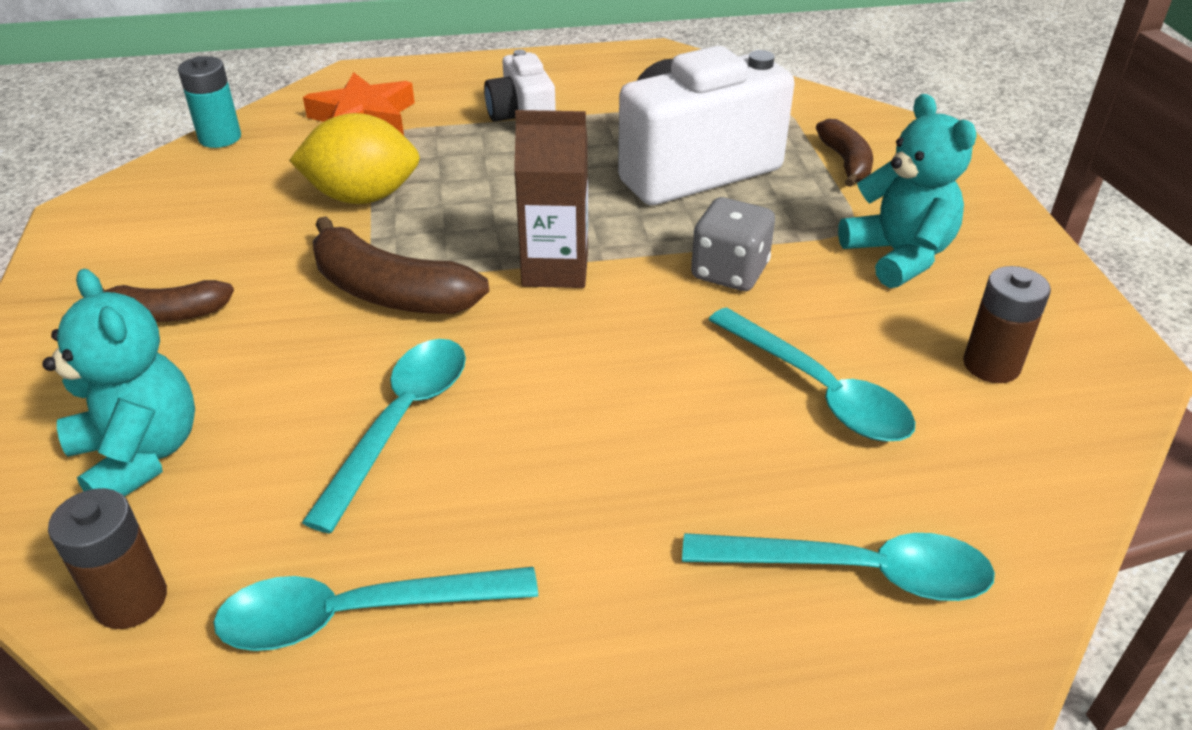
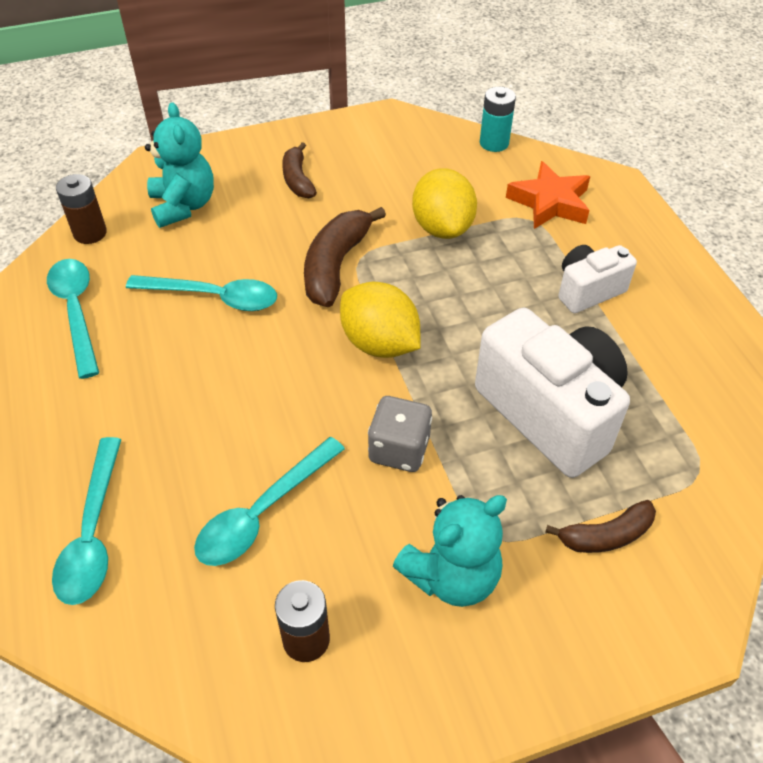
camera: 80 degrees right, 10 degrees up
turquoise teddy bear [42,269,195,497] -> turquoise teddy bear turned 60 degrees counterclockwise [145,102,214,228]
brown carton [514,110,588,288] -> yellow lemon [340,282,421,358]

